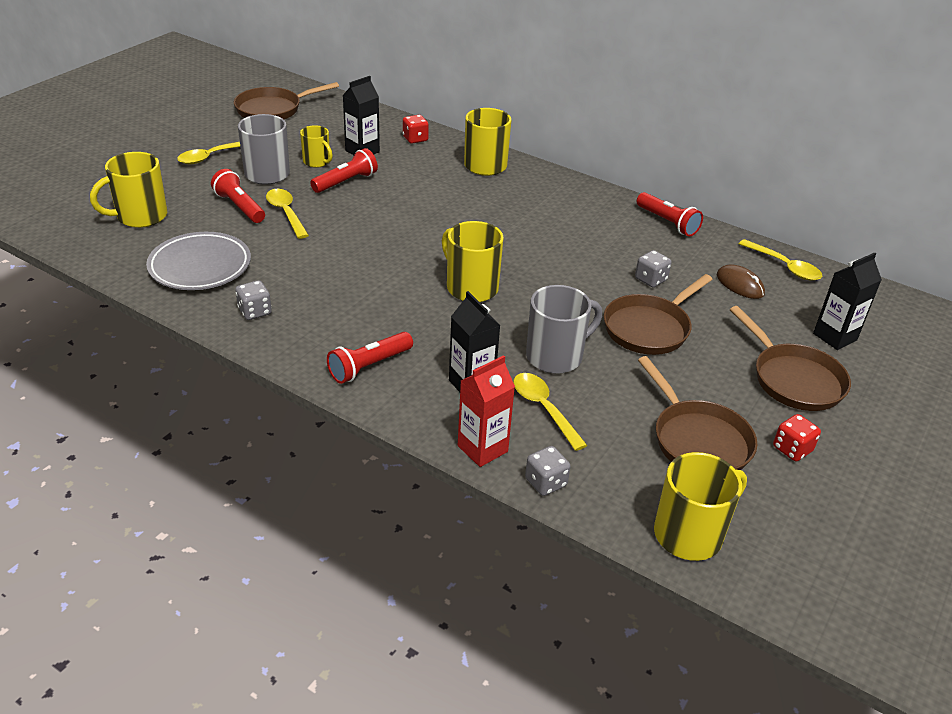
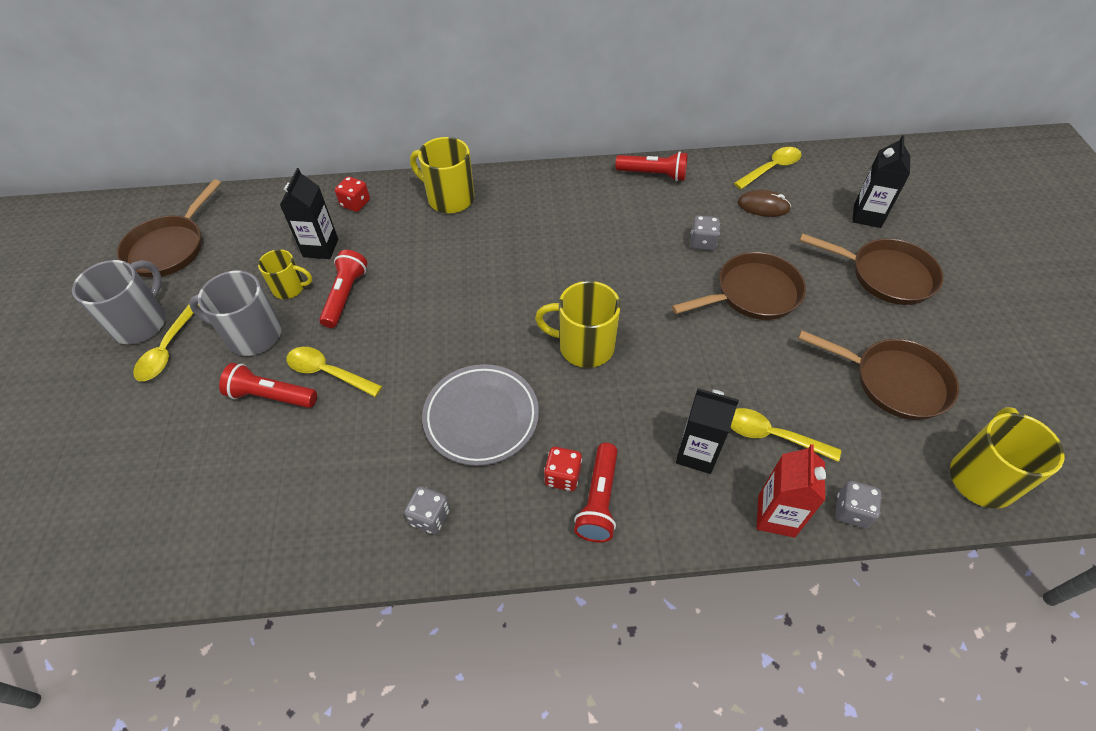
camera: 35 degrees left, 15 degrees up
yellow mug [90,152,167,228] -> none
grey plate [146,232,251,290] -> grey plate moved to [422,364,539,466]
grey mug [526,285,602,374] -> grey mug moved to [72,260,166,344]
brown pan [604,274,713,355] -> brown pan turned 120 degrees counterclockwise [672,252,806,320]
yellow spoon [739,239,822,281] -> yellow spoon turned 45 degrees counterclockwise [734,147,802,189]
red dice [773,414,821,461] -> red dice moved to [544,447,582,491]

